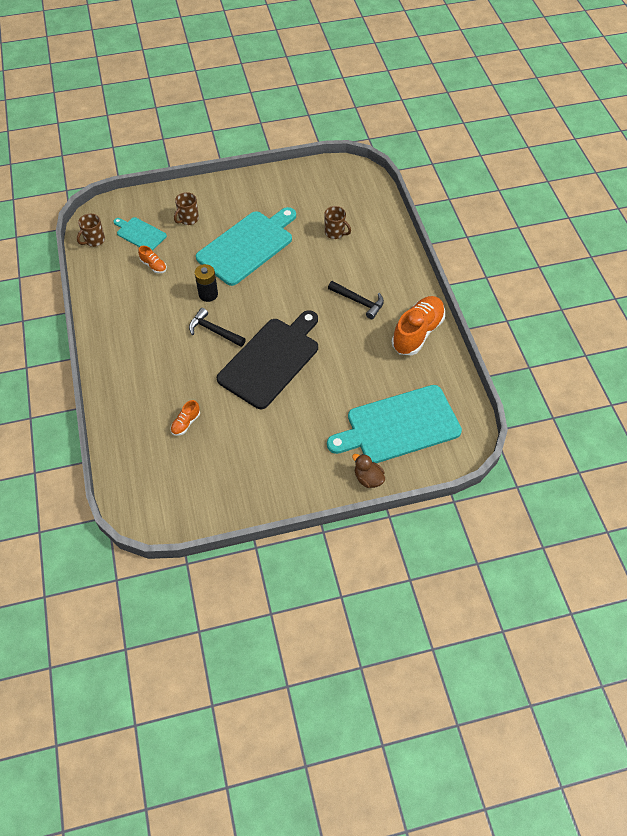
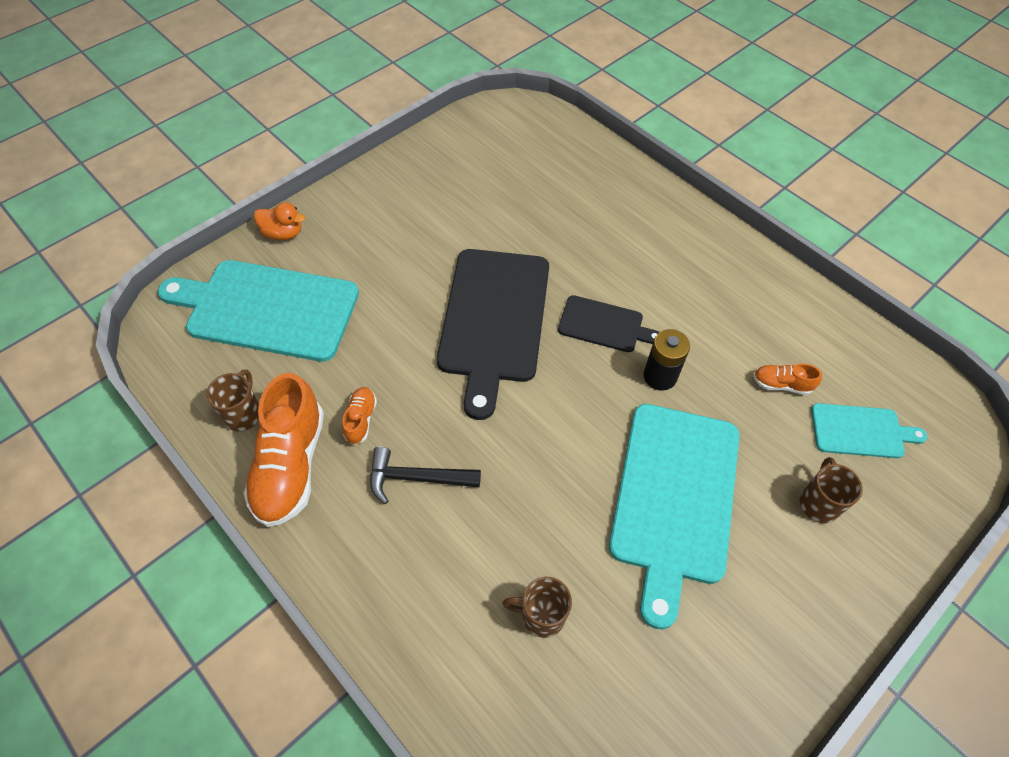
camera: 150 degrees right, 0 degrees up
brown mug [77,214,105,247] -> brown mug moved to [206,369,259,431]
orange shoe [171,400,200,436] -> orange shoe moved to [342,387,377,445]
black hammer [189,308,246,347] -> black cutting board [558,295,659,352]
turquoise cutting board [327,385,462,463] -> turquoise cutting board turned 120 degrees counterclockwise [158,260,359,362]
brown duck [352,454,385,488] -> orange duck [254,202,305,240]

